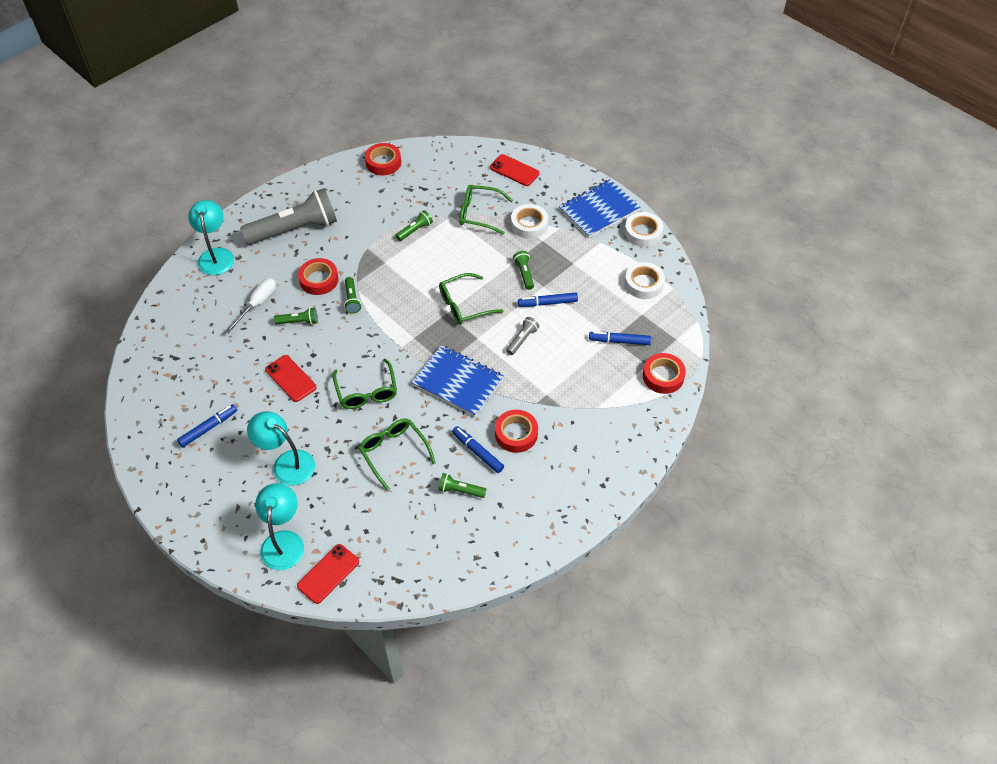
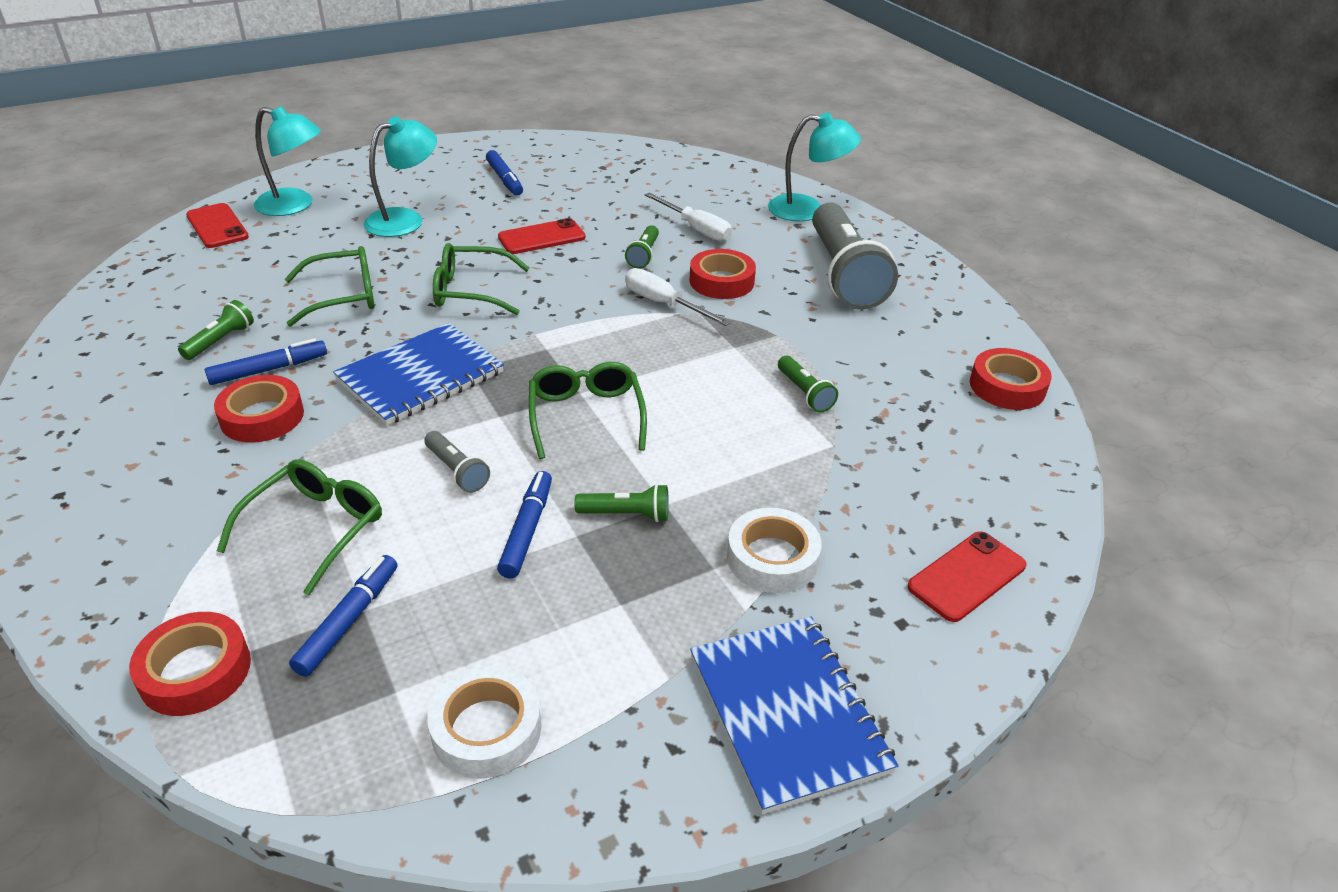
camera: 105 degrees right, 15 degrees down
green flashlight [344,277,361,314] -> white screwdriver [625,268,731,326]
green glasses [459,185,513,235] -> green glasses moved to [217,459,382,596]
white tape [625,212,663,247] -> none

